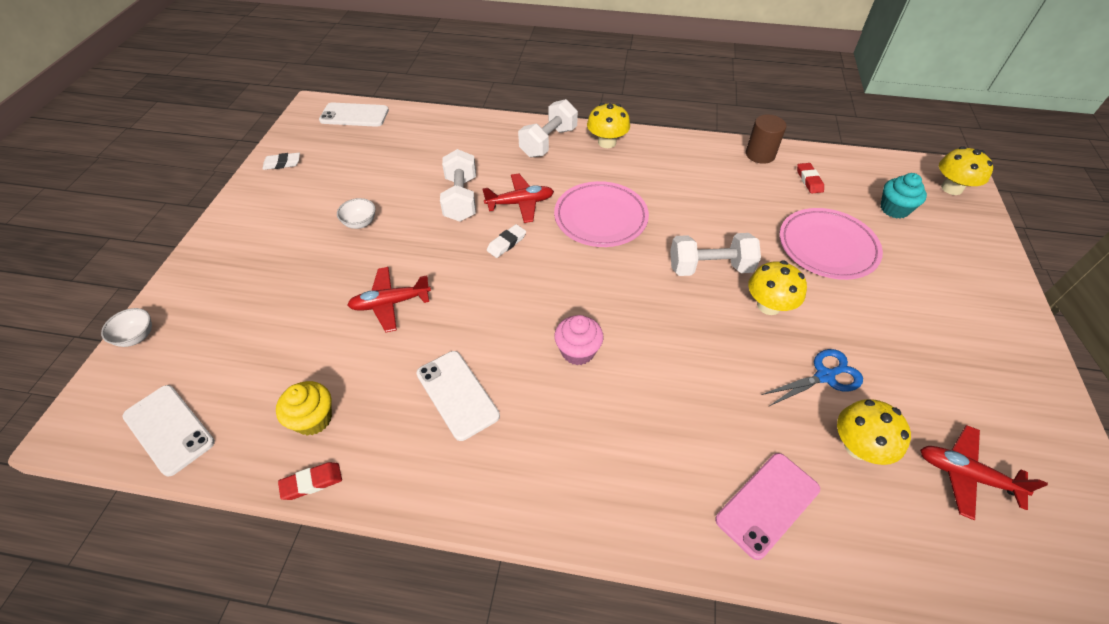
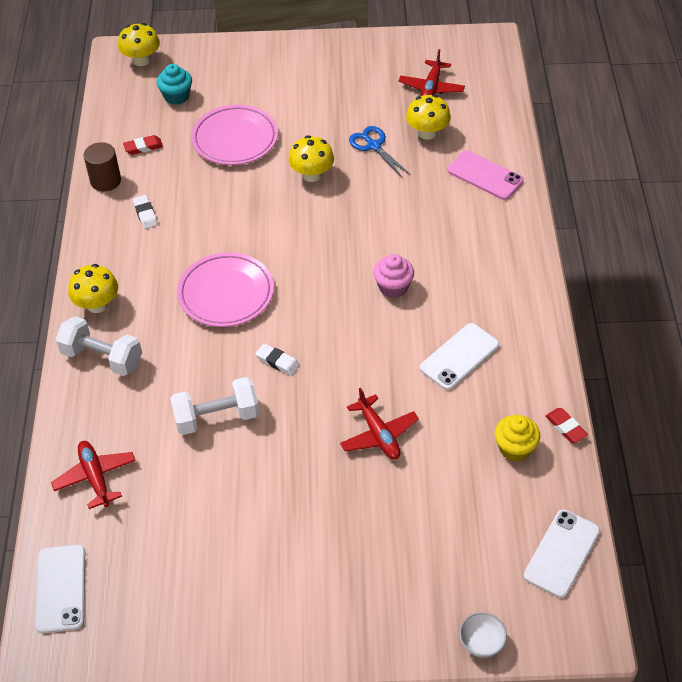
camera: 100 degrees left, 0 degrees up
white eraser [262,153,300,170] -> white eraser moved to [133,195,158,229]
white bowl [337,198,376,229] -> none
red plane [482,173,554,223] -> red plane moved to [51,441,136,509]
white dumbbell [670,233,761,276] -> none

